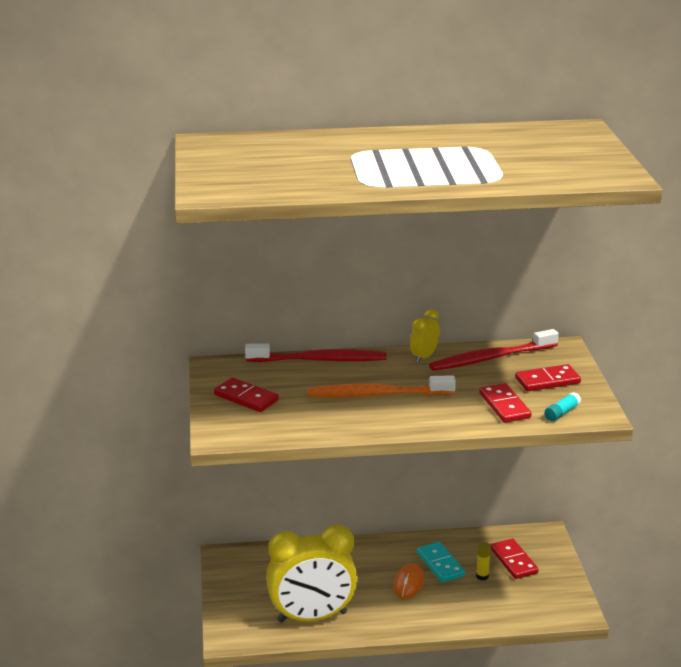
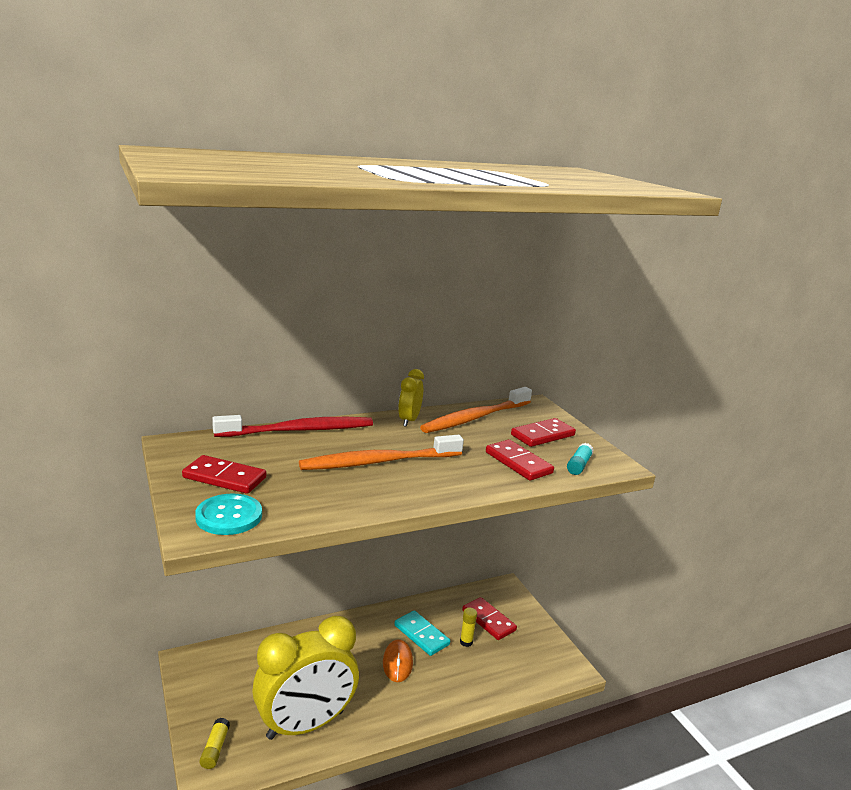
camera: 20 degrees left, 5 degrees down
red toothbrush [429,329,559,371] -> orange toothbrush [420,387,532,433]
none -> turquoise button [195,494,262,535]
none -> yellow glue stick [199,718,230,769]

